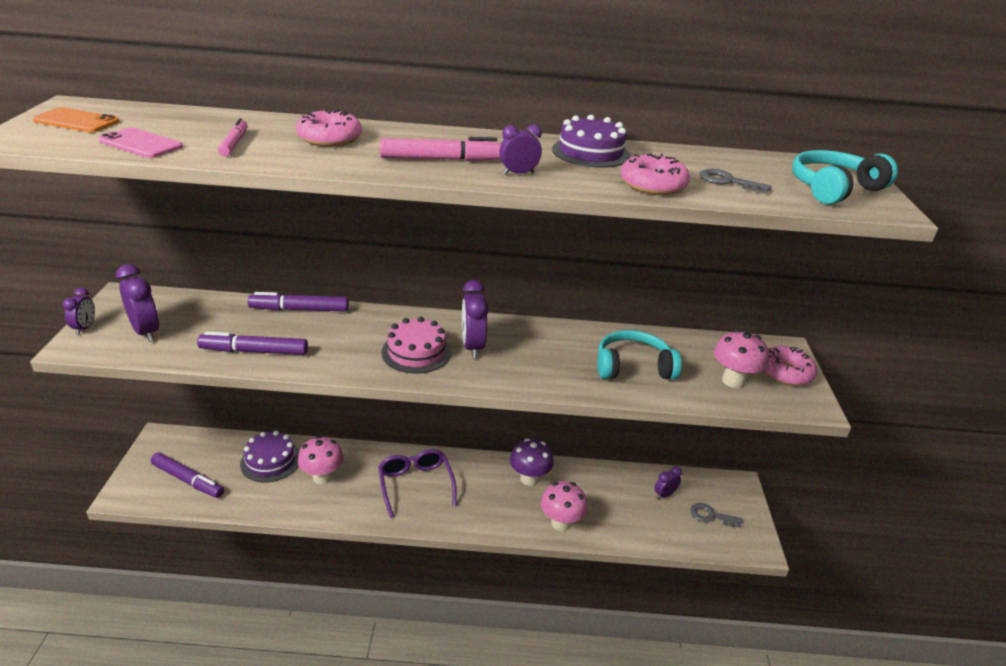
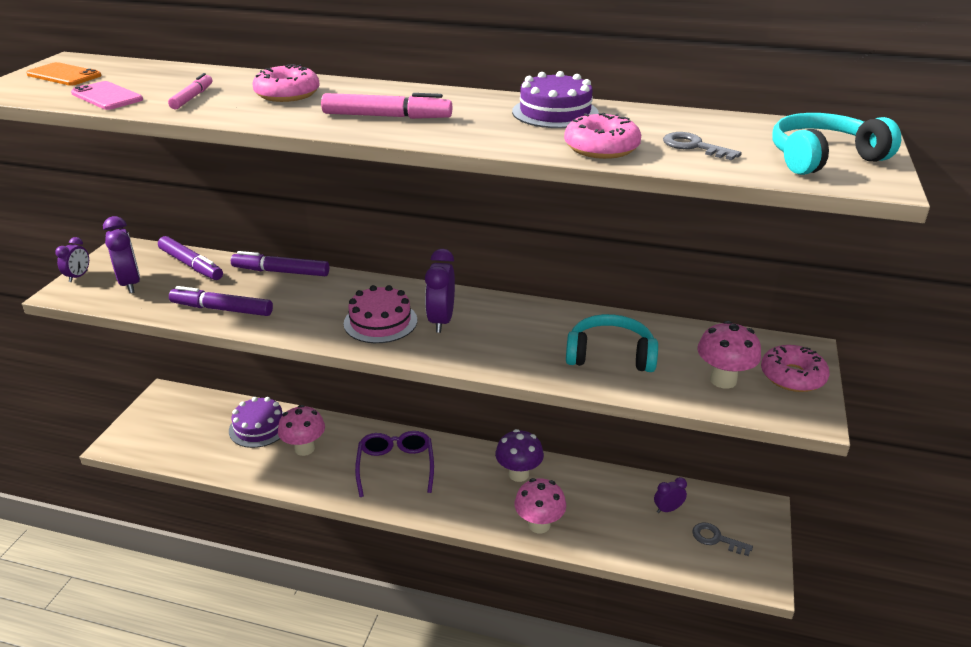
camera: 15 degrees right, 0 degrees up
purple marker [151,452,224,498] -> purple marker moved to [158,236,223,280]
purple clock [500,124,542,175] -> none

